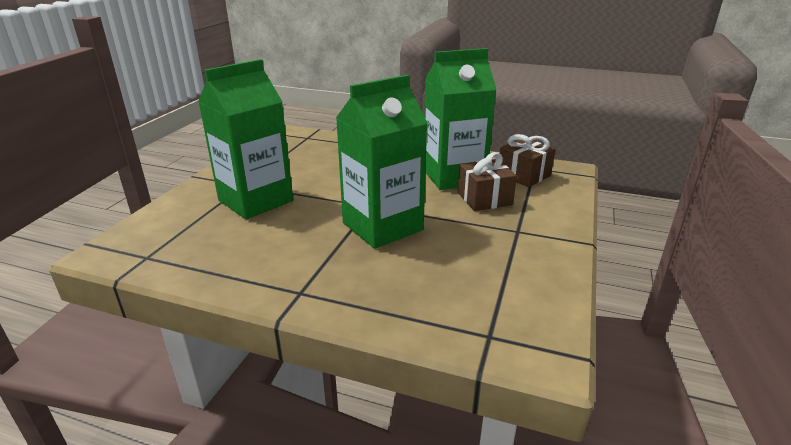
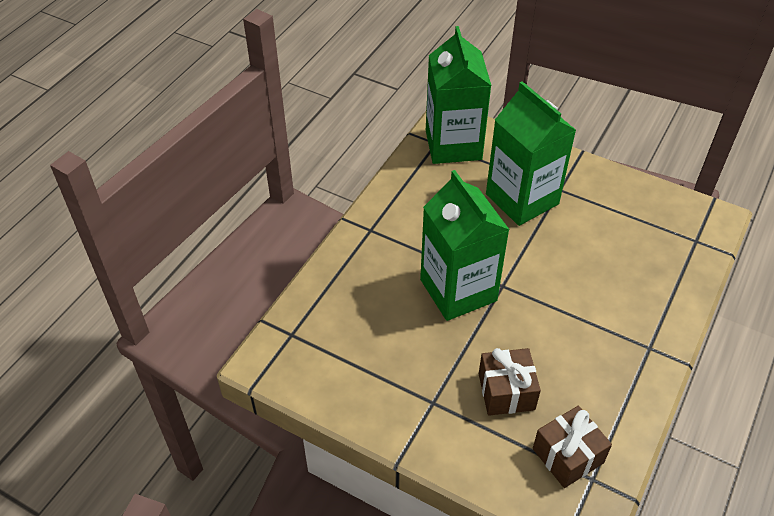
camera: 100 degrees right, 20 degrees up
green carton [424,48,497,190] -> green carton moved to [426,26,492,164]

